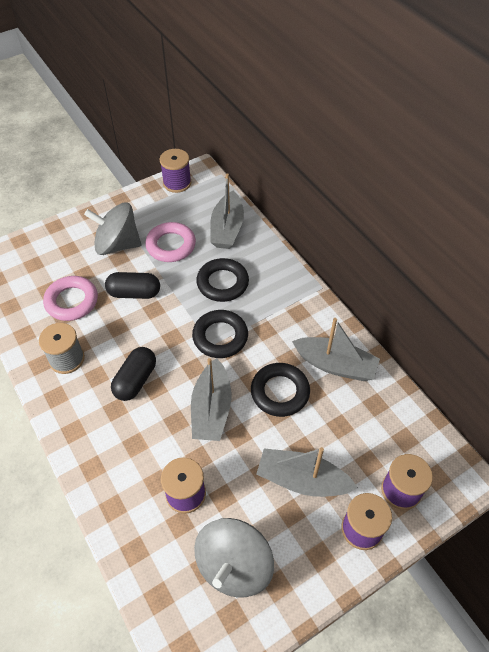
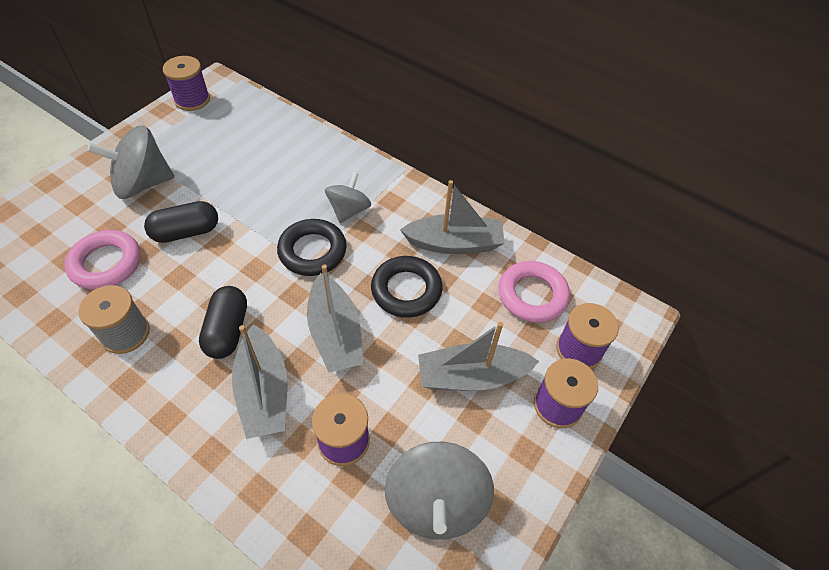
camera: 25 degrees left, 0 degrees up
pink ring [145,222,196,262] -> pink ring moved to [499,261,570,323]
black ring [196,258,249,302] -> none
grey boat [210,173,244,249] -> grey boat moved to [232,324,287,439]
none -> grey spinning top [325,172,371,223]

